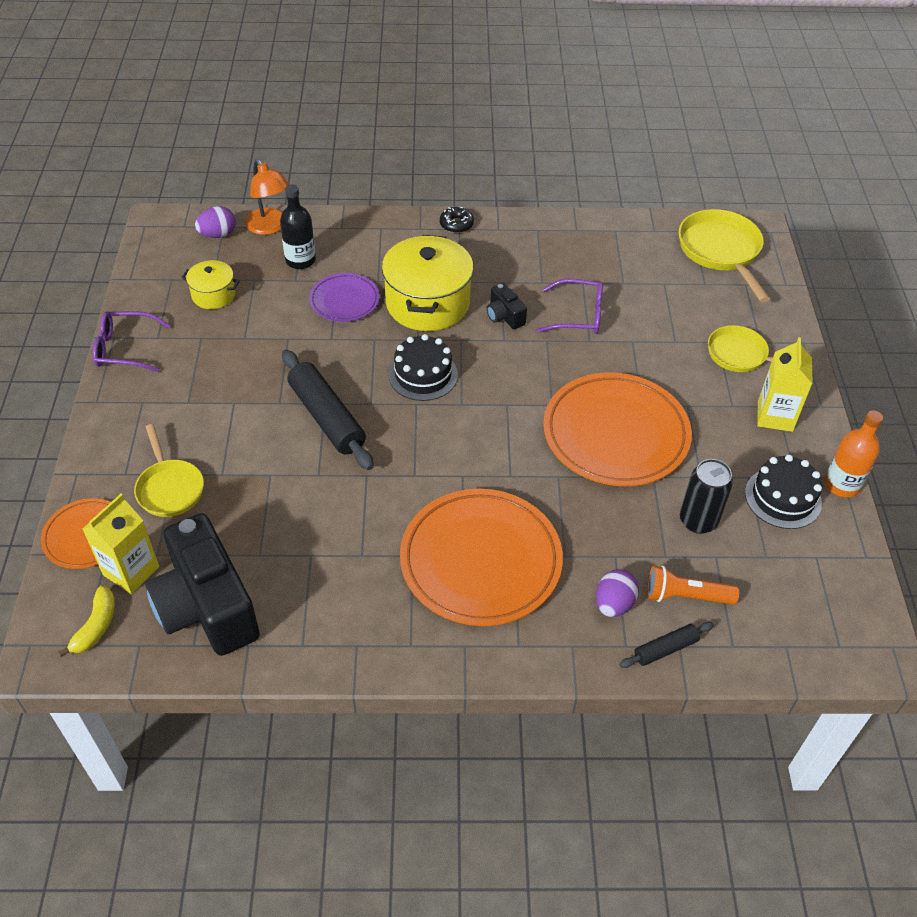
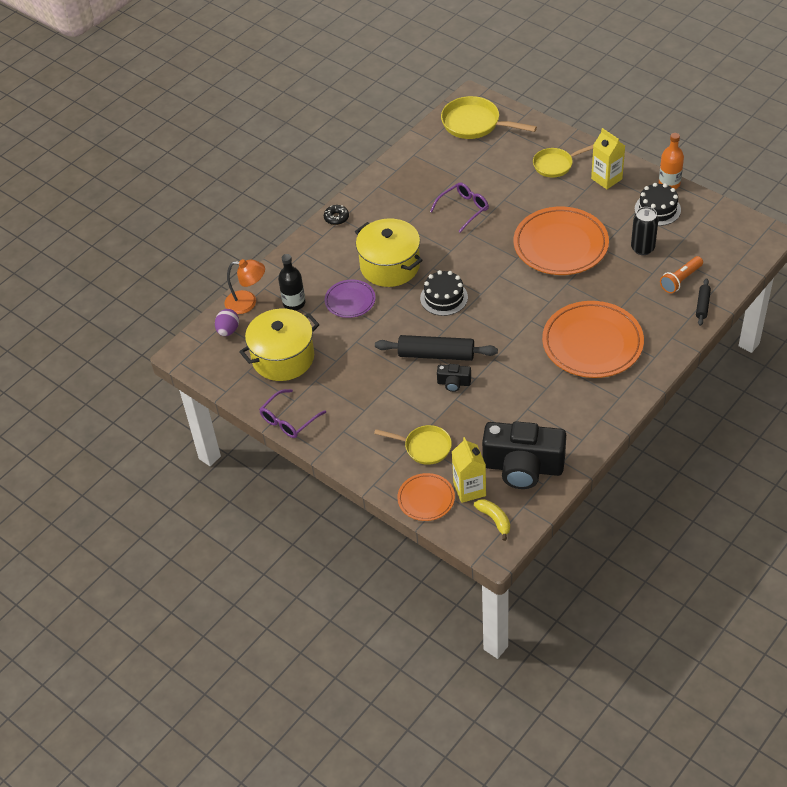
camera: 45 degrees left, 0 degrees up
yellow pot [181,260,240,309] -> yellow pot [239,308,319,381], size x1.93
black camera [487,283,527,329] -> black camera moved to [437,364,471,392]
purple egg [596,569,639,617] -> none

